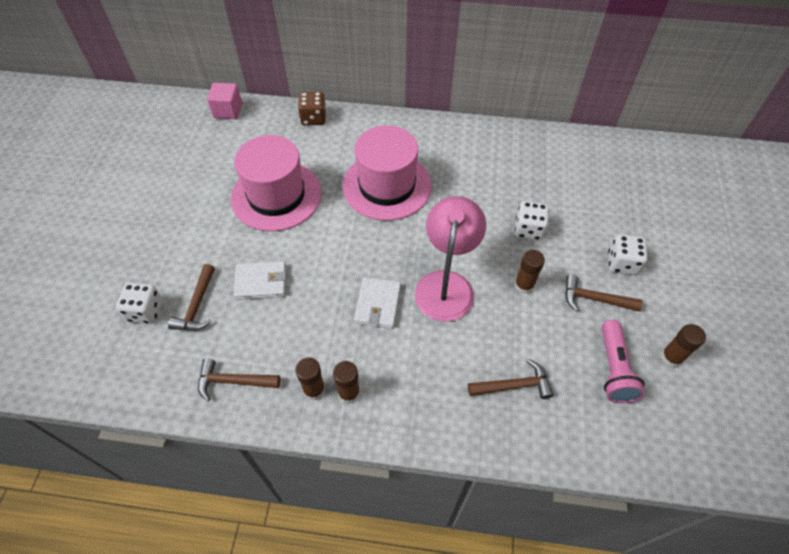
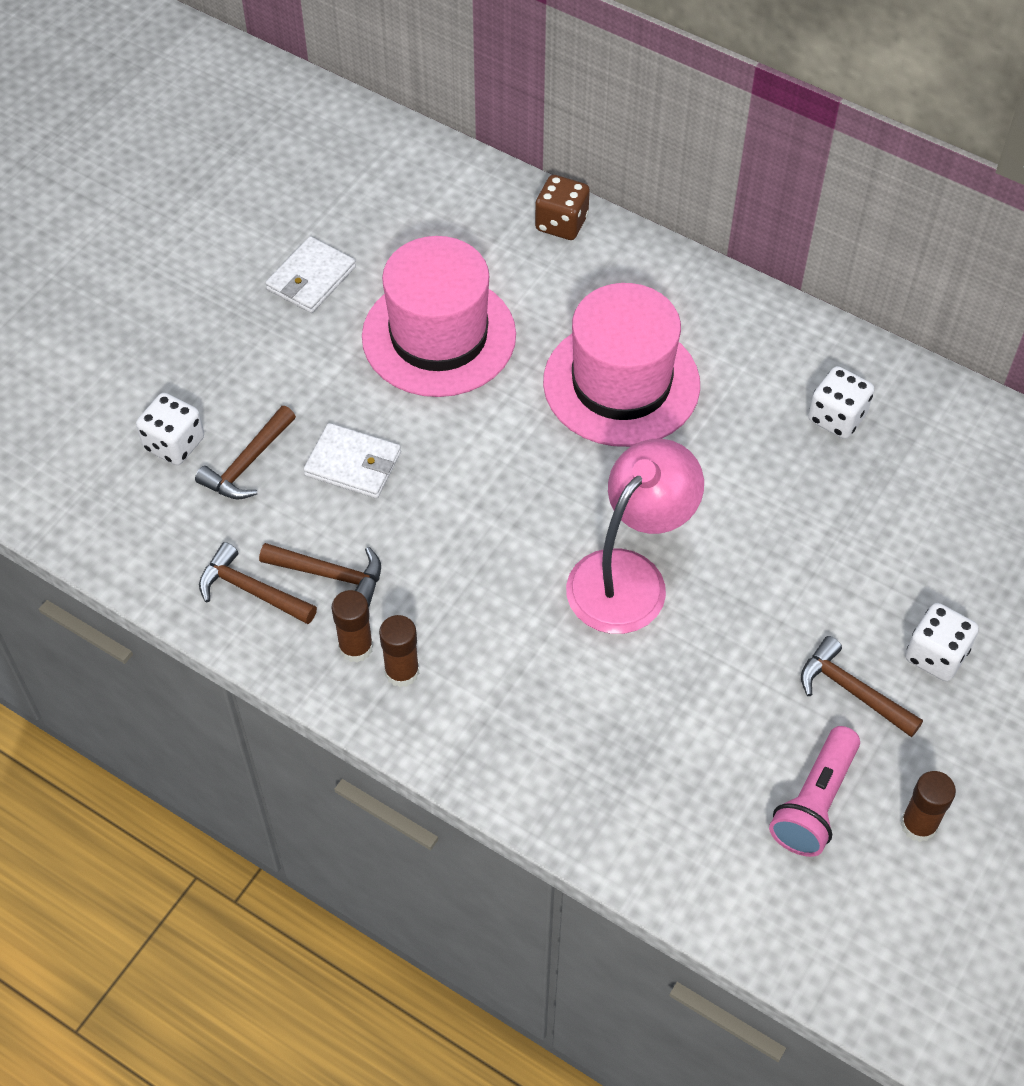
camera: 25 degrees right, 0 degrees up
pink cube [207,83,242,119] -> none
white wallet [354,277,401,329] -> white wallet moved to [265,236,356,313]
brown hammer [468,359,554,399] -> brown hammer moved to [259,543,381,606]
brown glue stick [514,250,545,294] -> none
white dice [515,201,549,241] -> white dice moved to [808,366,874,439]

